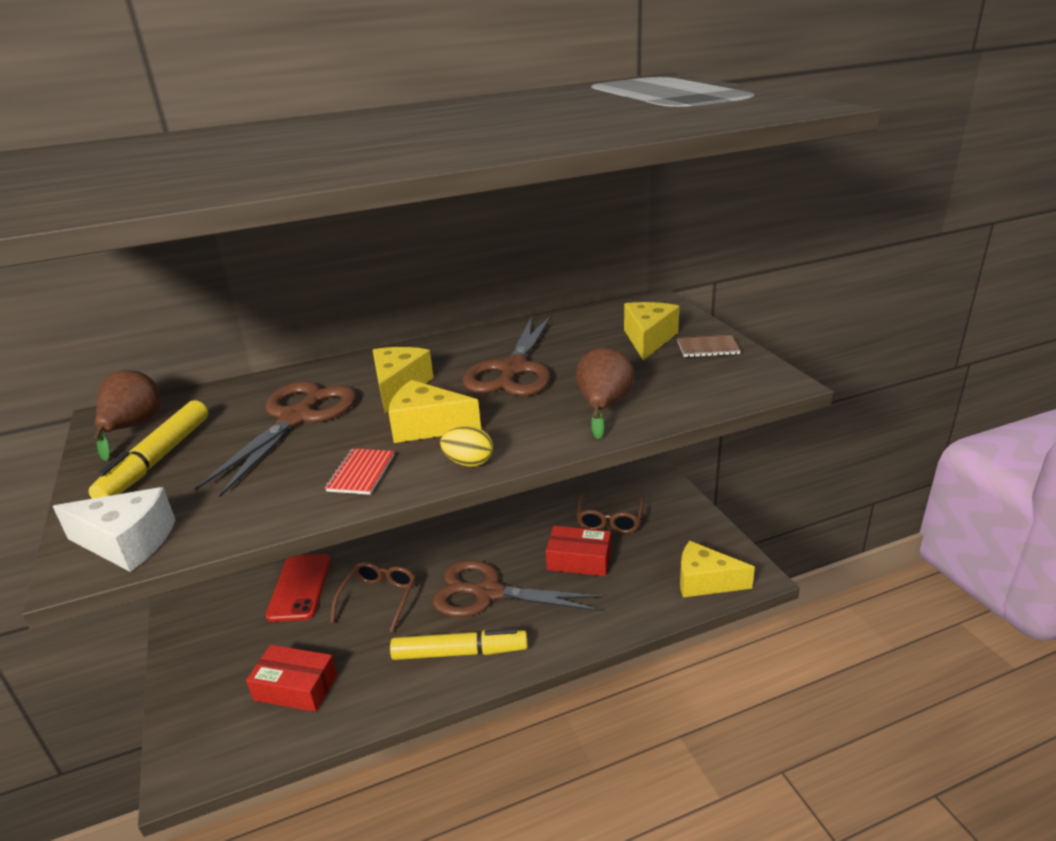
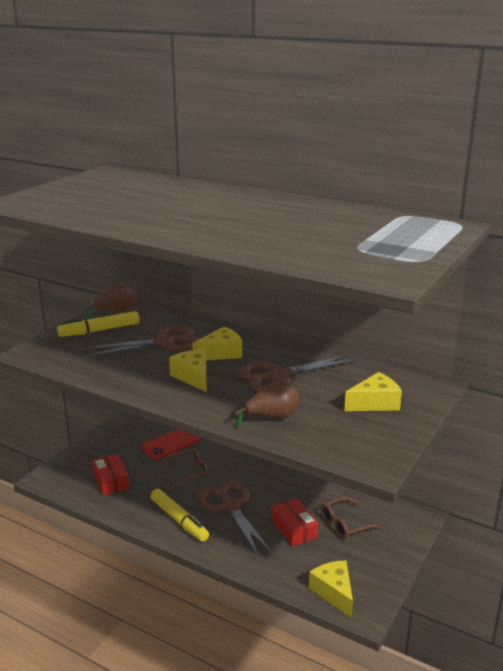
camera: 50 degrees right, 5 degrees down
white cheese [53,487,175,572] -> none
red notebook [325,448,394,495] -> none
yellow egg [440,426,493,467] -> none
brown notebook [677,335,741,357] -> none

